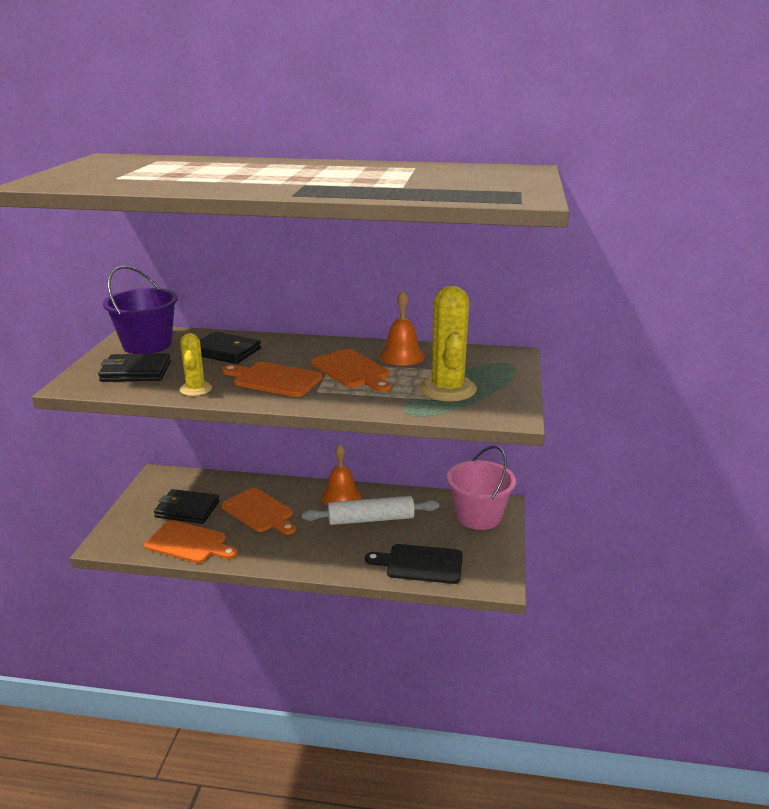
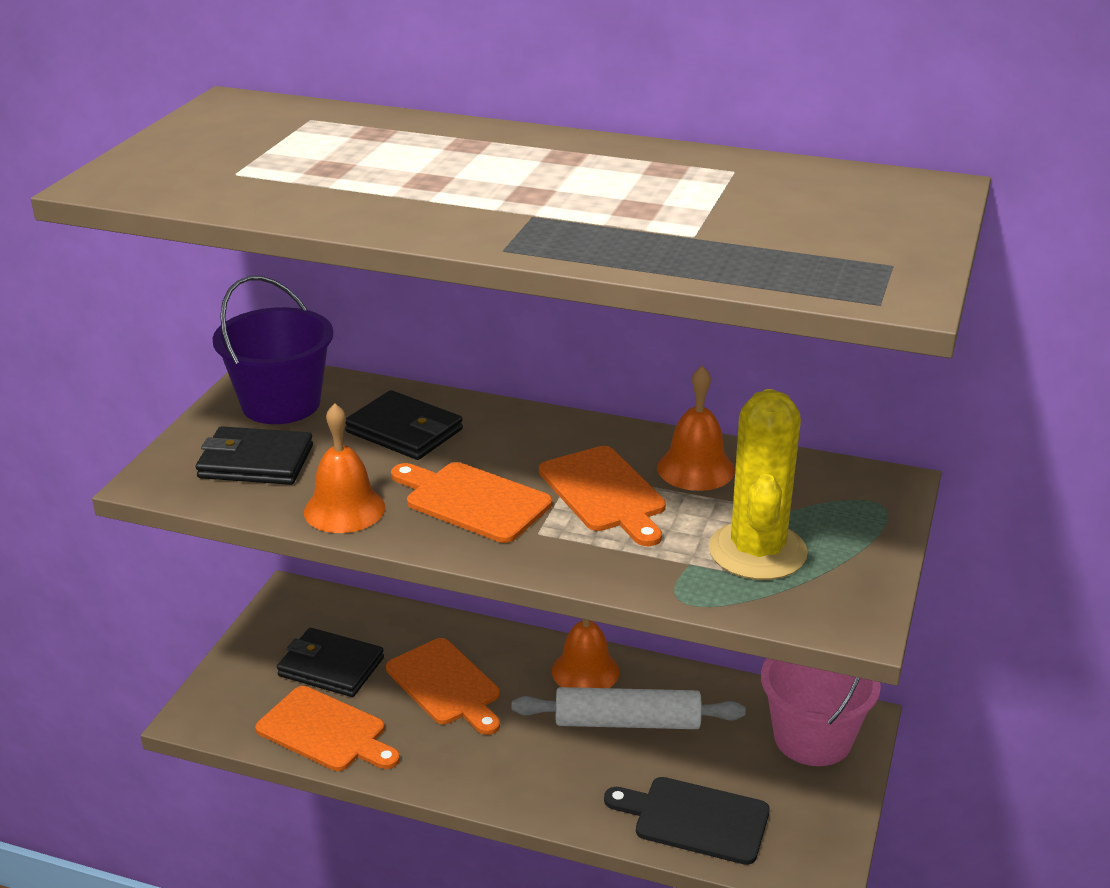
camera: 10 degrees right, 5 degrees up
yellow cactus [179,333,212,396] -> orange bell [304,403,385,533]

